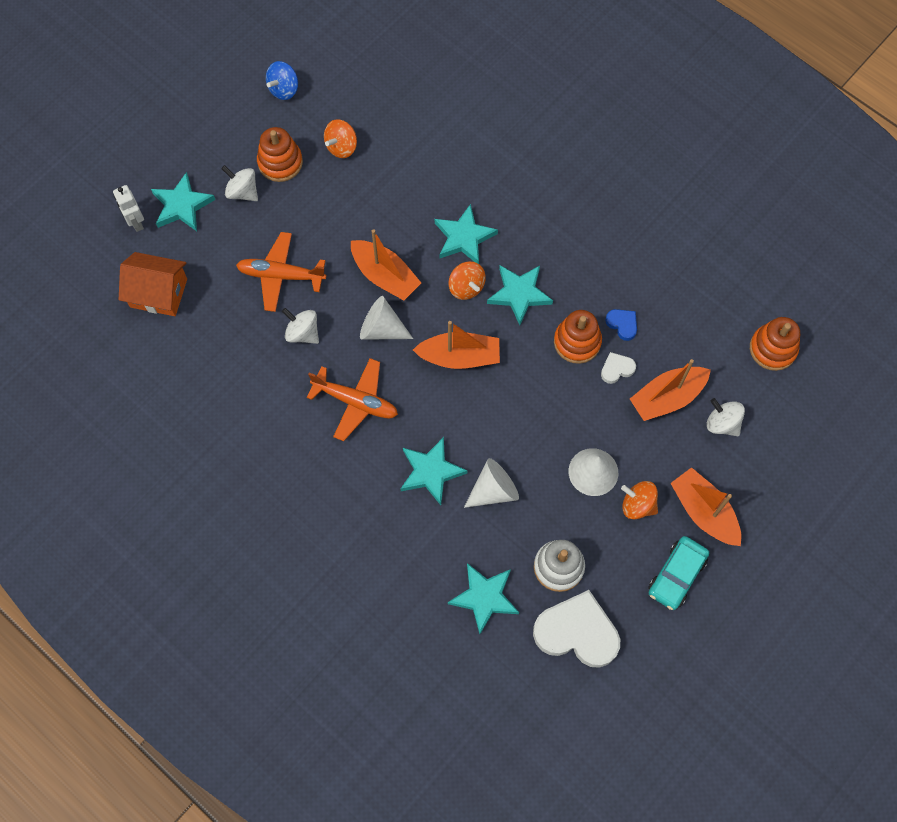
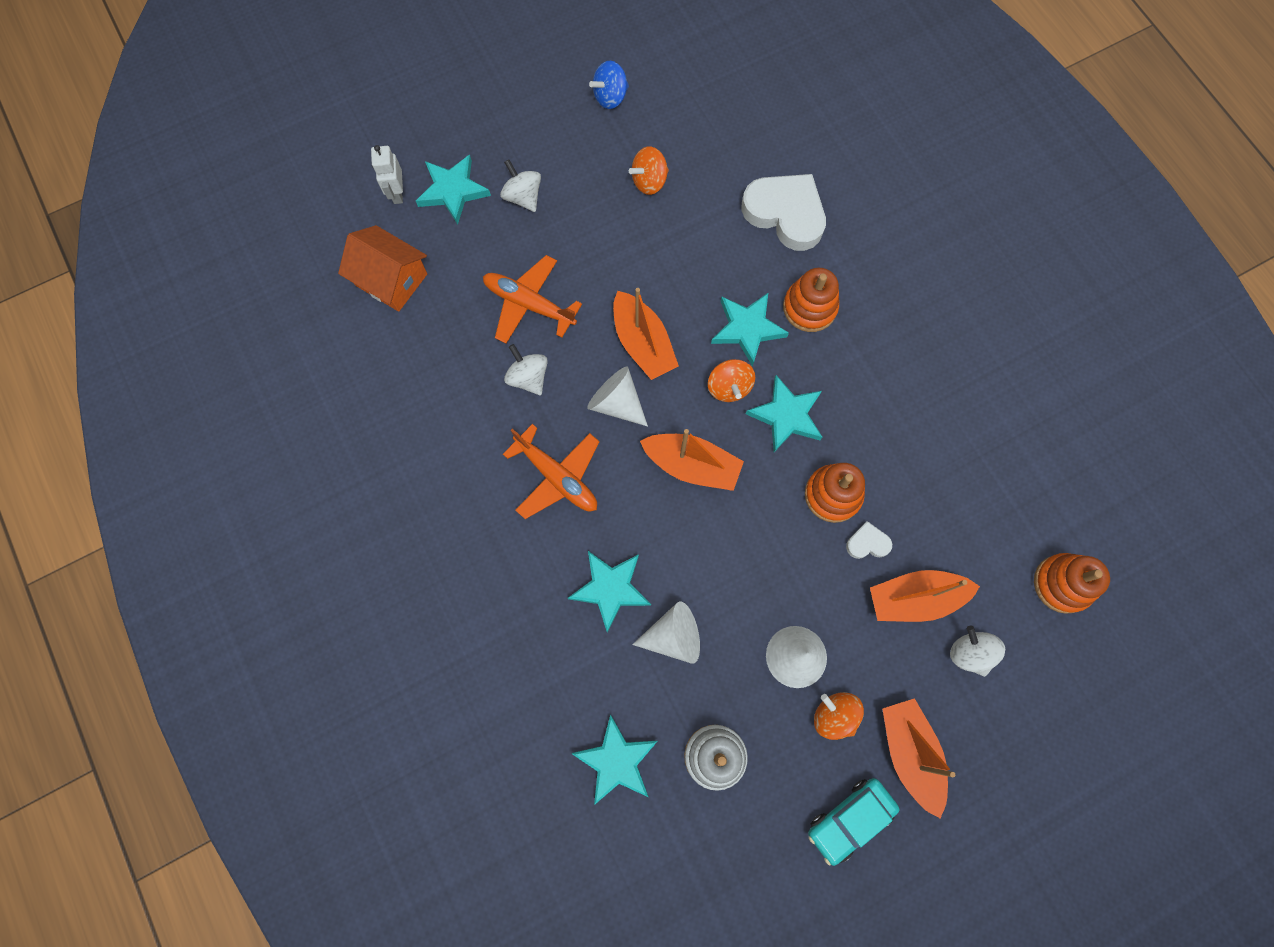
camera: 20 degrees right, 5 degrees up
orange stacking toy [257,127,303,182] -> orange stacking toy moved to [783,268,839,332]
white heart [533,590,620,668] -> white heart moved to [741,174,826,251]
blue heart [605,309,637,341] -> none

